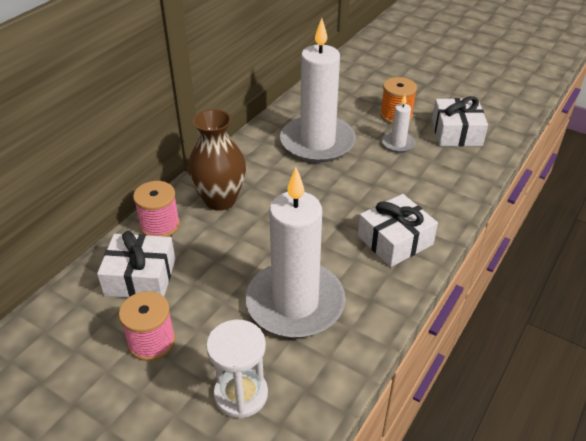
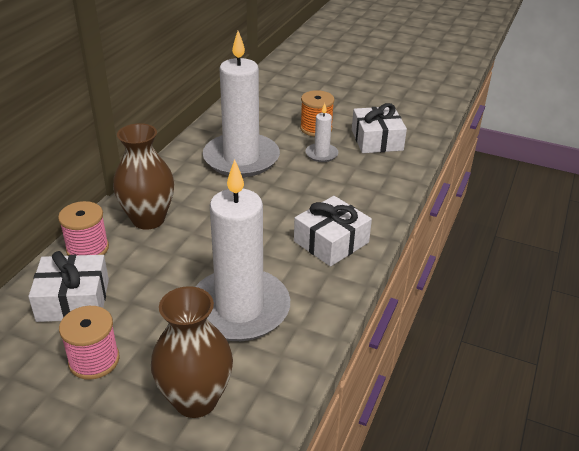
camera: 10 degrees left, 5 degrees down
white hourglass [206,320,268,418] -> brown vase [151,286,233,418]

